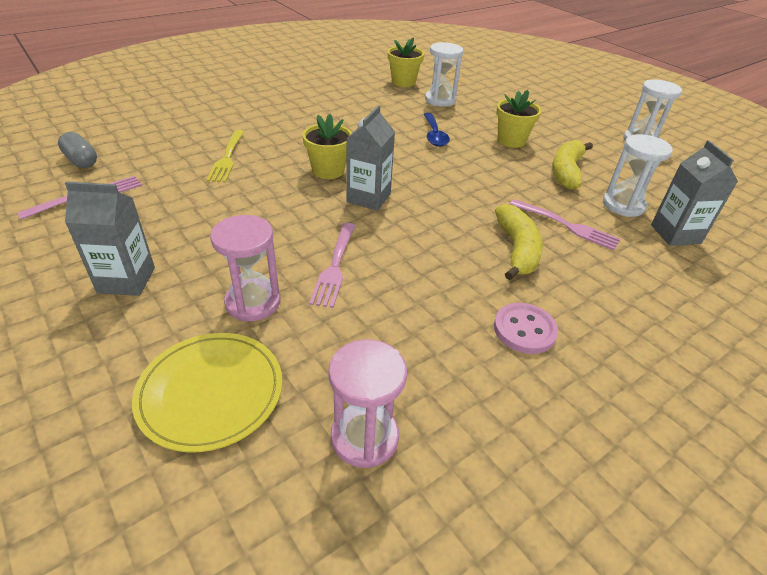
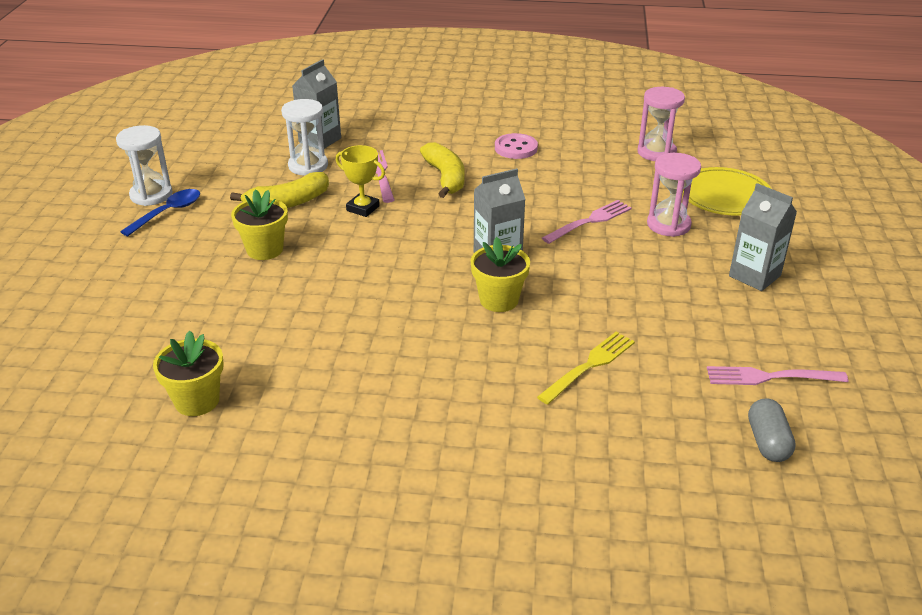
camera: 135 degrees left, 5 degrees down
blue spoon [424,113,450,147] -> blue spoon moved to [120,189,200,236]
white hourglass [425,42,463,107] -> none
yellow banana [495,204,543,280] -> yellow banana turned 120 degrees clockwise [420,142,465,198]
none -> yellow trophy [336,145,385,217]

